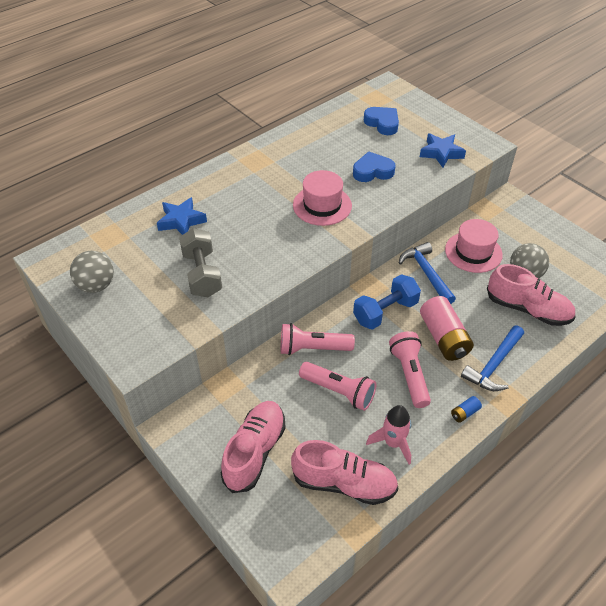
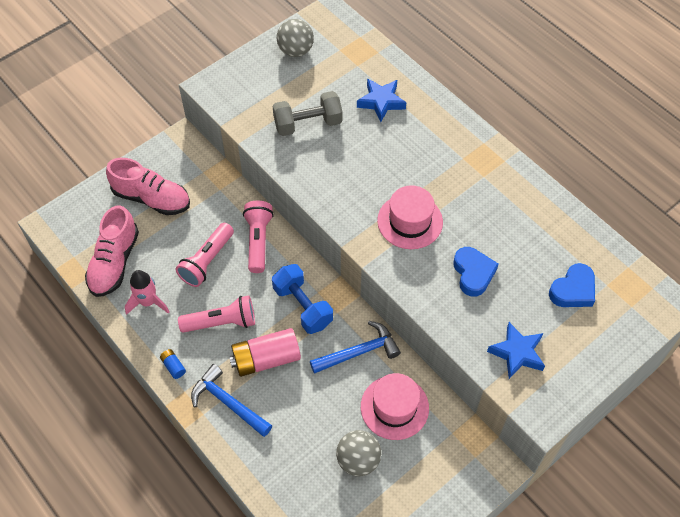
camera: 90 degrees right, 10 degrees up
pink shoe [487,264,576,326] -> none

